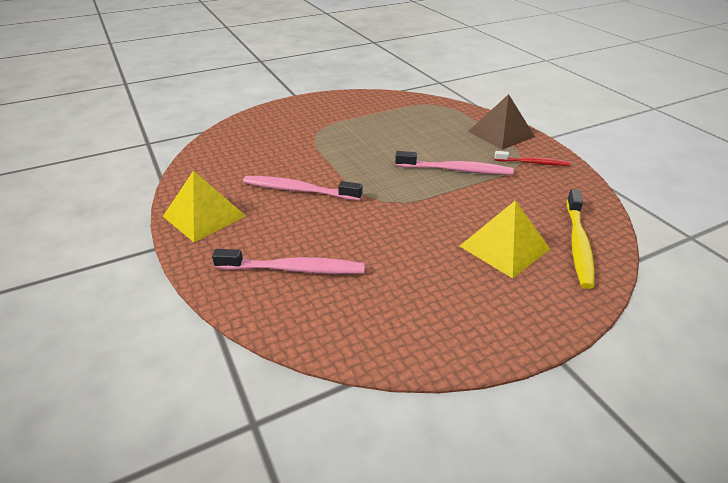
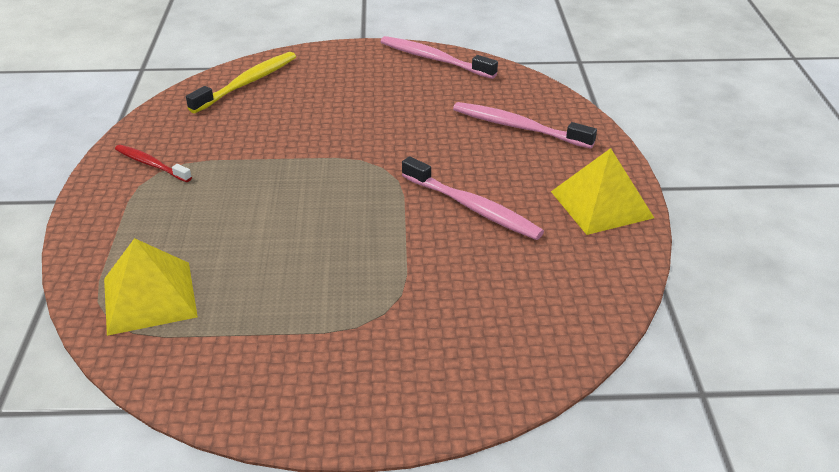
camera: 155 degrees left, 0 degrees up
pink toothbrush [395,151,513,175] -> pink toothbrush moved to [381,36,498,79]
yellow pyramid [460,200,550,278] -> yellow pyramid moved to [104,238,198,336]
brown pyramid [468,94,535,150] -> none

